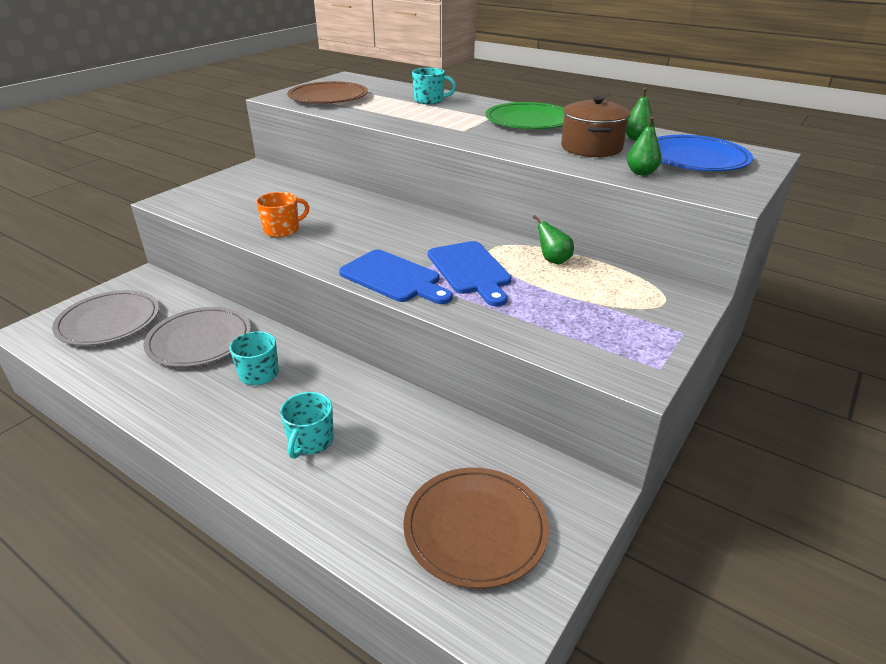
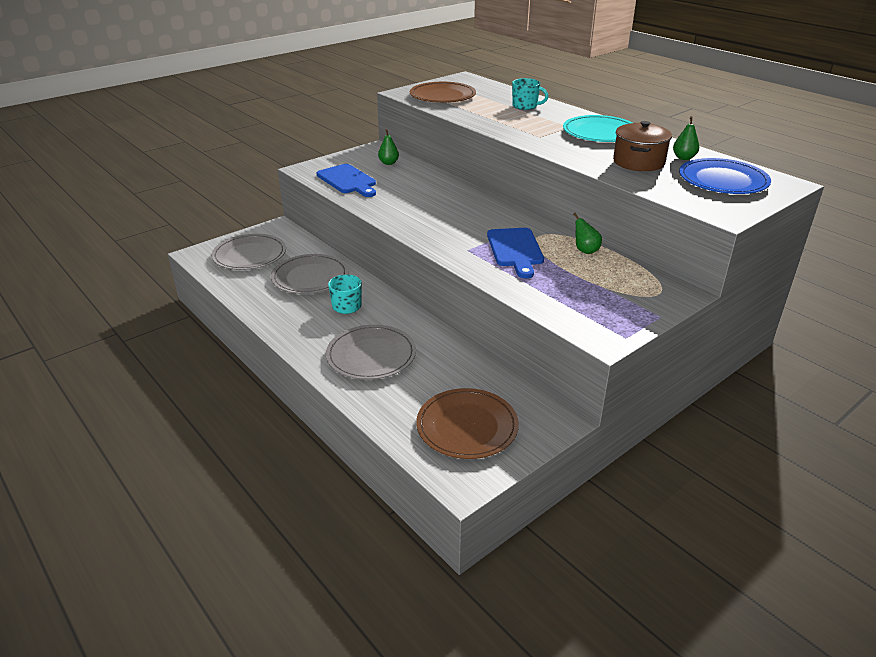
camera: 15 degrees right, 0 degrees up
orange mug [256,192,309,238] -> none
turquoise mug [280,392,334,459] -> grey plate [326,325,416,380]
blue cutting board [339,250,453,304] -> blue cutting board moved to [317,164,376,197]
green plate [485,102,564,129] -> turquoise plate [563,115,633,142]
green pear [627,116,662,176] -> green pear moved to [378,129,399,165]

